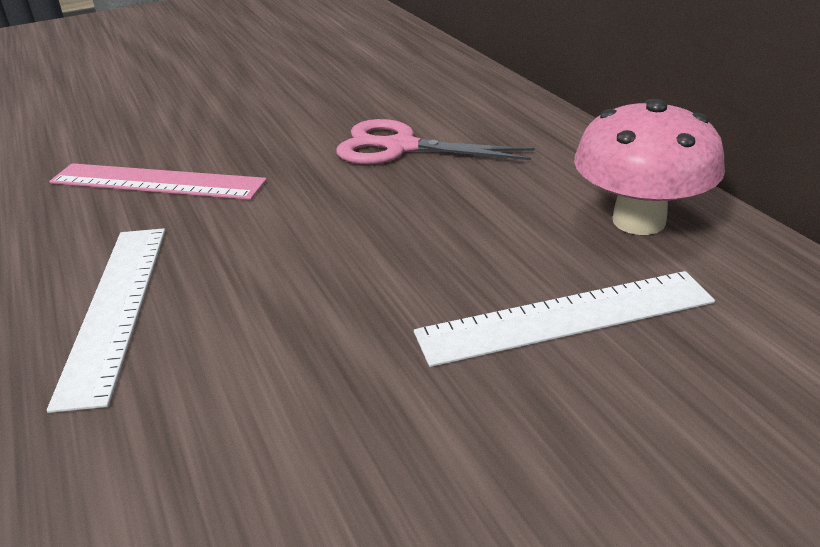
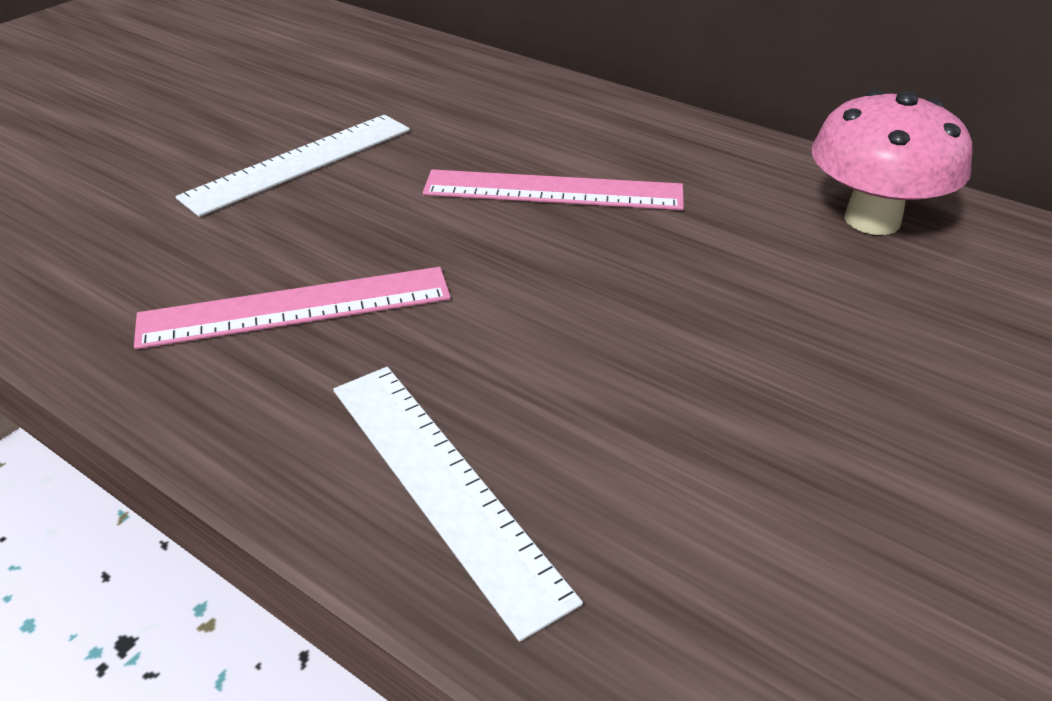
camera: 30 degrees left, 5 degrees up
pink scissors [336,119,535,164] -> pink ruler [423,169,684,210]
white ruler [414,271,715,367] -> white ruler moved to [176,115,410,217]

